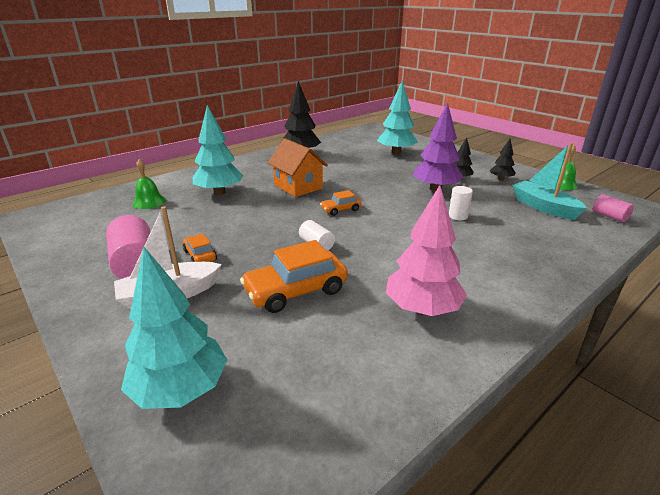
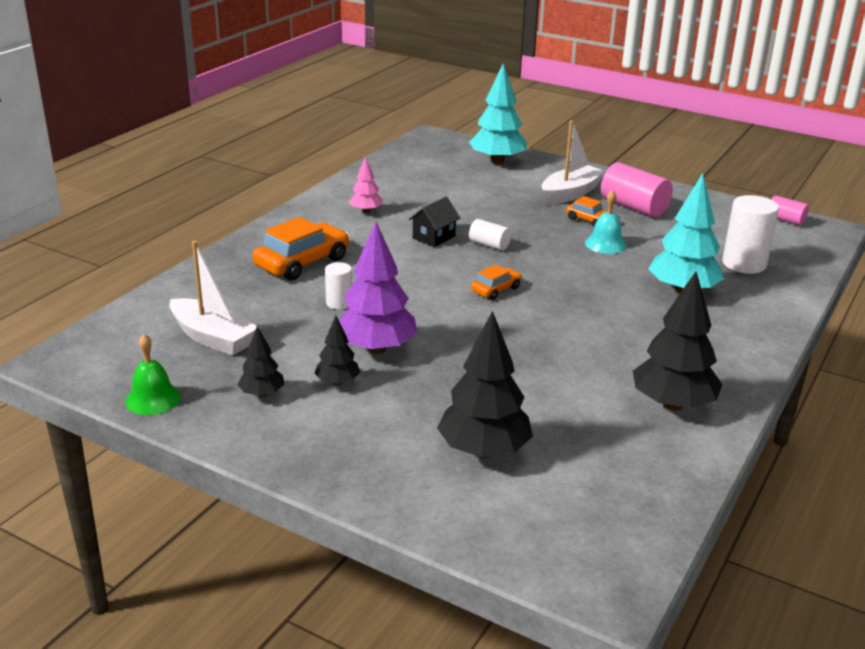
camera: 160 degrees right, 0 degrees up
green bell [132,159,166,209] -> white cylinder [722,195,779,274]
orange car [240,240,348,313] -> orange car moved to [253,217,349,281]
orange house [268,138,328,197] -> none
turquoise tree [377,80,418,154] -> black tree [437,311,533,458]
pink tree [386,185,467,316] -> pink tree [349,156,383,213], size x0.53
turquoise boat [512,143,587,220] -> white boat [169,241,259,356]
pink cylinder [593,194,634,222] -> pink cylinder moved to [771,195,809,226]
none -> black house [408,197,460,247]
none -> turquoise bell [585,190,627,254]

